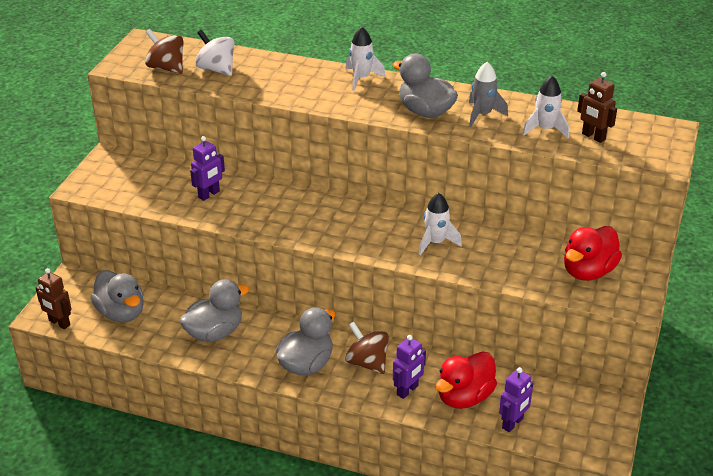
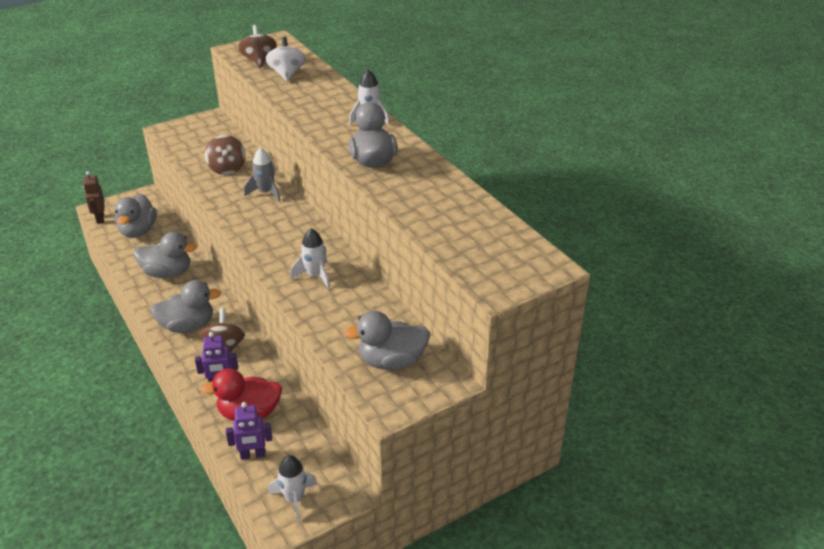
camera: 40 degrees right, 0 degrees up
purple robot [190,136,225,201] -> brown spinning top [205,135,246,175]
grey rocket [469,62,508,127] -> grey rocket moved to [244,148,281,201]
white rocket [522,76,569,138] -> white rocket moved to [268,455,317,523]
red duck [564,226,622,281] -> grey duck [344,311,430,370]
brown robot [577,72,617,143] -> none

